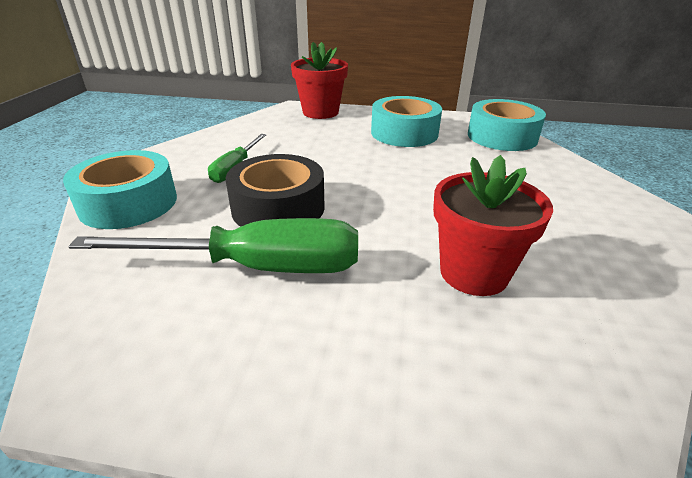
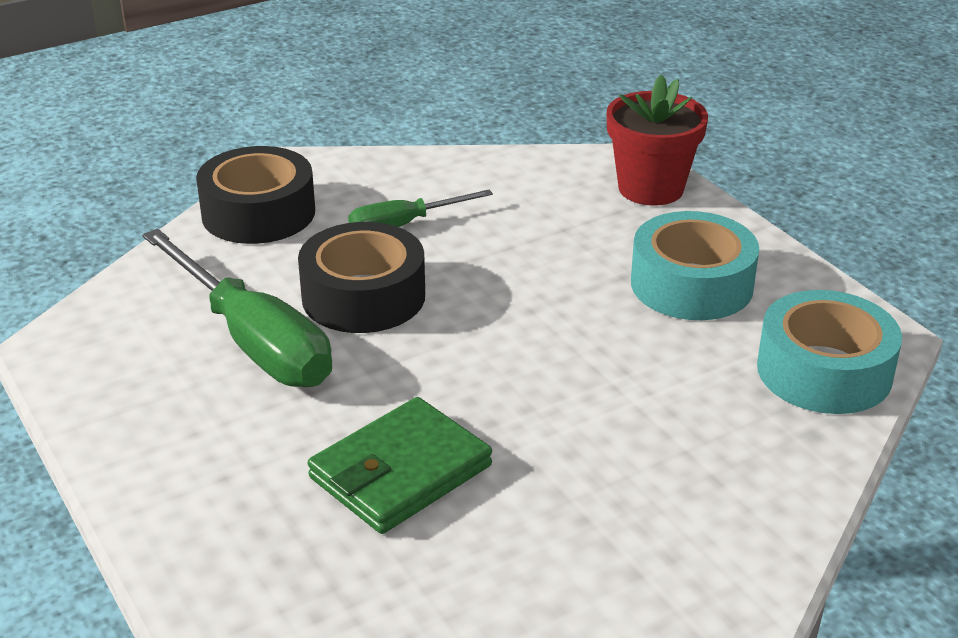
camera: 50 degrees right, 0 degrees up
turquoise tape [63,150,177,229] -> black tape [196,146,315,244]
red flower pot [433,155,553,296] -> green wallet [308,397,492,534]

